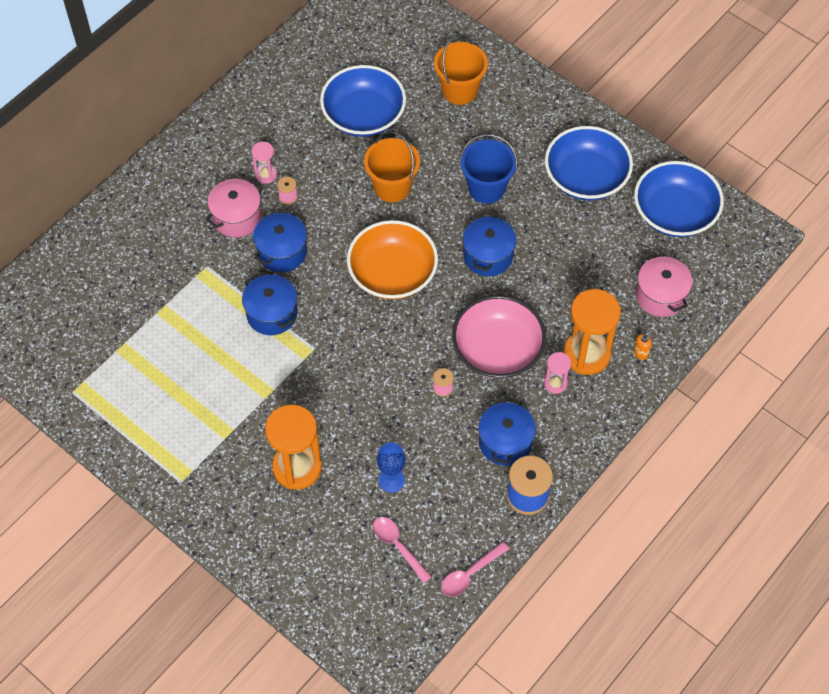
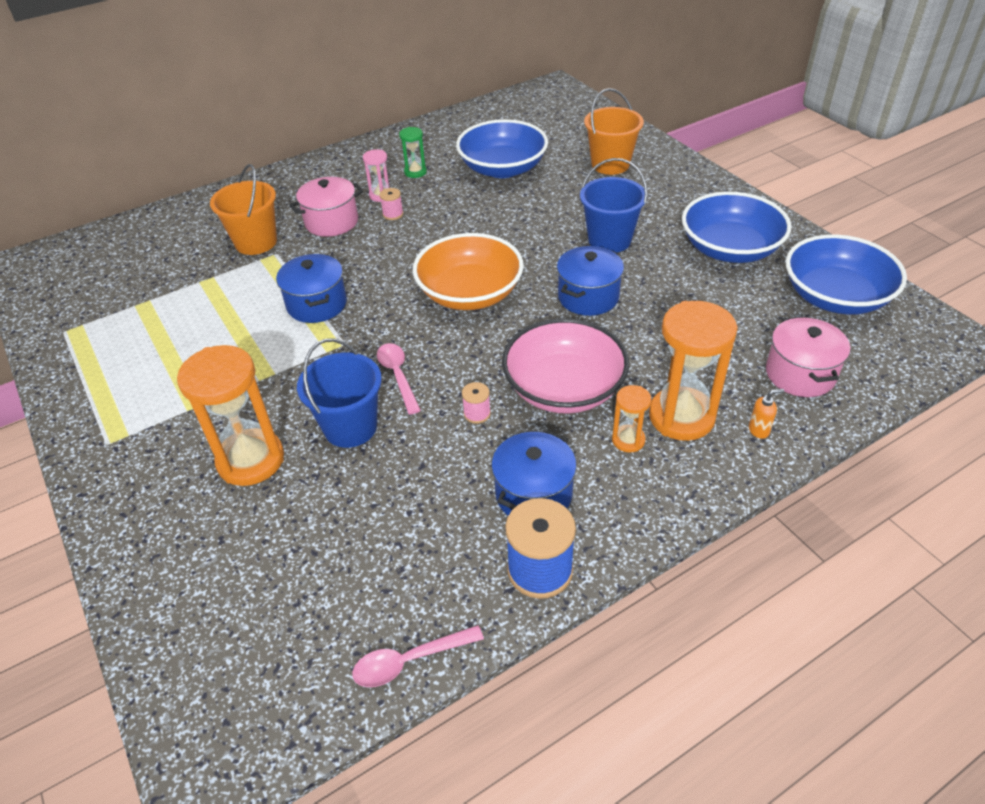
camera: 20 degrees right, 15 degrees down
blue pot [253,212,307,272] -> none
orange bucket [364,132,420,202] -> orange bucket moved to [210,164,277,255]
pink spoon [373,517,432,583] -> pink spoon moved to [377,343,421,415]
blue goblet [377,442,406,493] -> none
pink hourglass [544,352,571,394] -> orange hourglass [612,385,651,452]
none -> blue bucket [297,338,382,448]
none -> green hourglass [399,127,427,178]

